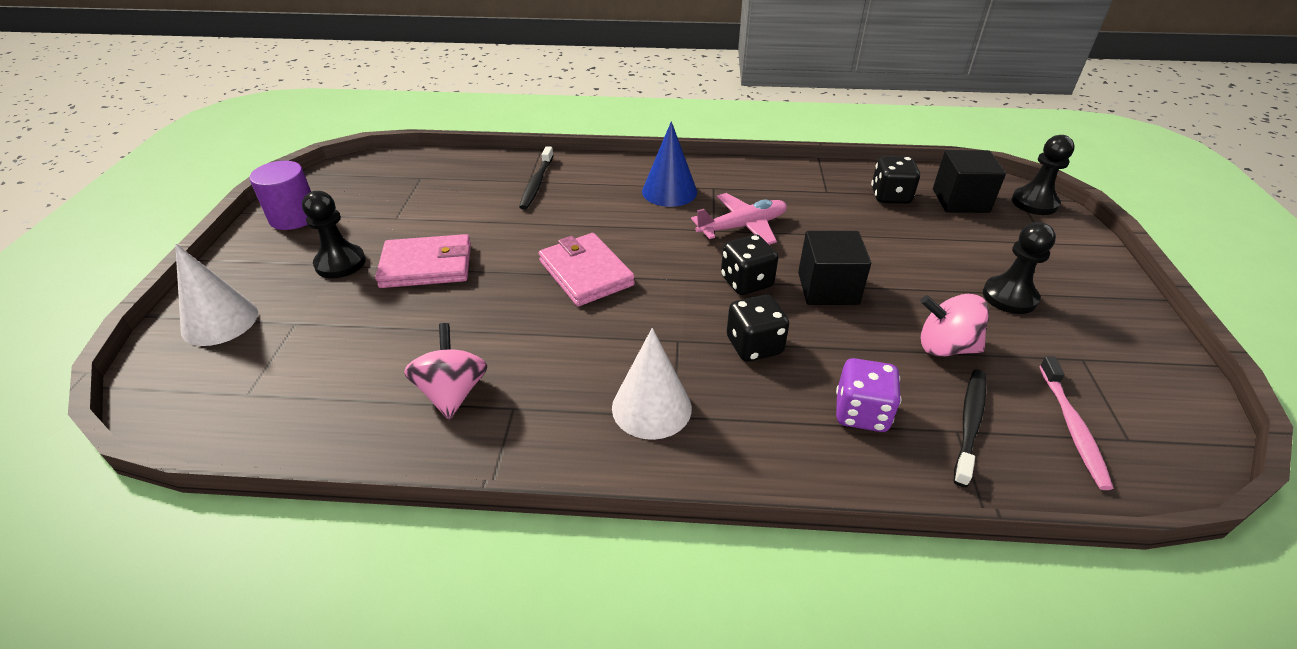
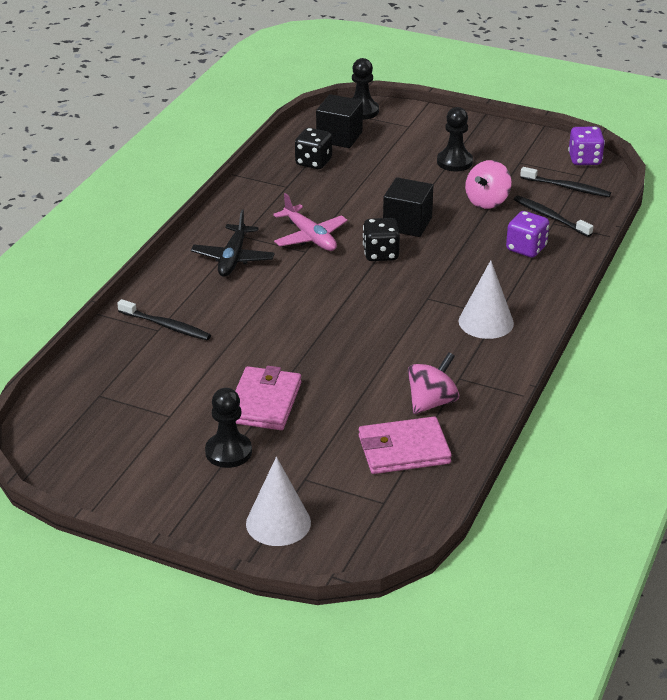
camera: 70 degrees left, 5 degrees down
purple cylinder [249,161,311,230] -> none
pink spinning top [404,323,488,420] -> pink spinning top turned 120 degrees clockwise [408,352,459,414]
pink wallet [539,233,635,306] -> pink wallet moved to [359,416,452,474]
blue cone [642,121,697,207] -> black plane [191,210,275,277]
pink plane [691,193,787,245] -> pink plane turned 150 degrees clockwise [273,193,348,251]
black dice [727,295,789,362] -> none
pink toothbrush [1039,356,1114,490] -> black toothbrush [520,167,611,197]
none -> purple dice [568,127,605,165]

